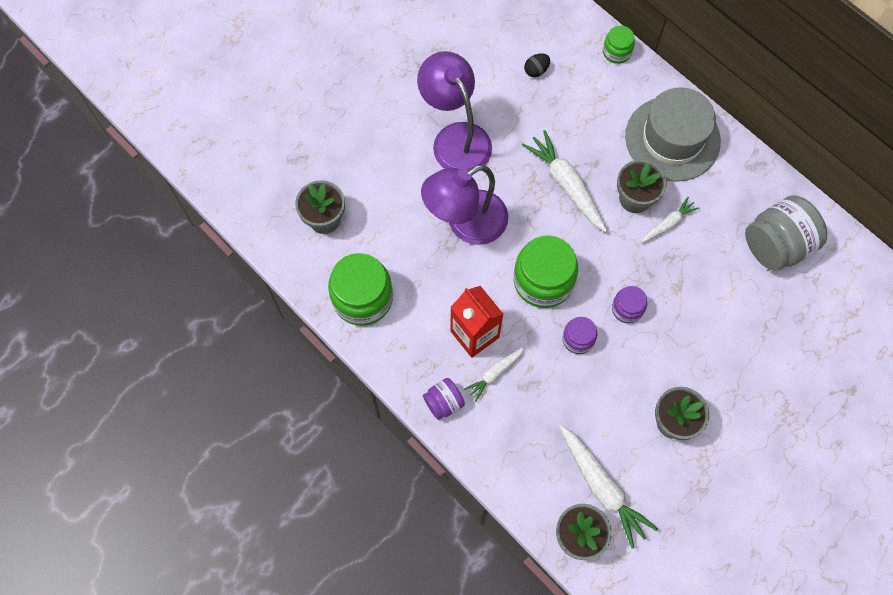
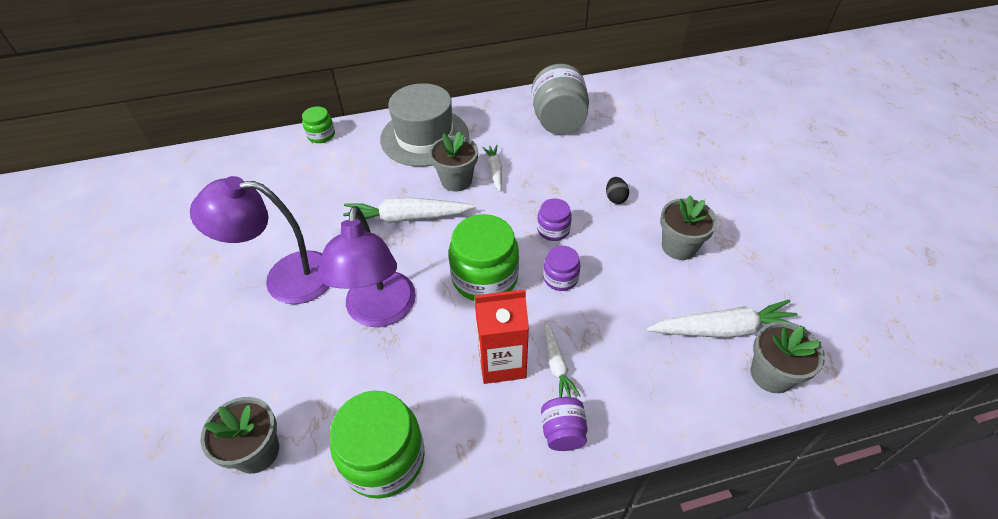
camera: 60 degrees left, 20 degrees down
black egg [524,53,550,77] -> black egg moved to [606,177,629,204]

